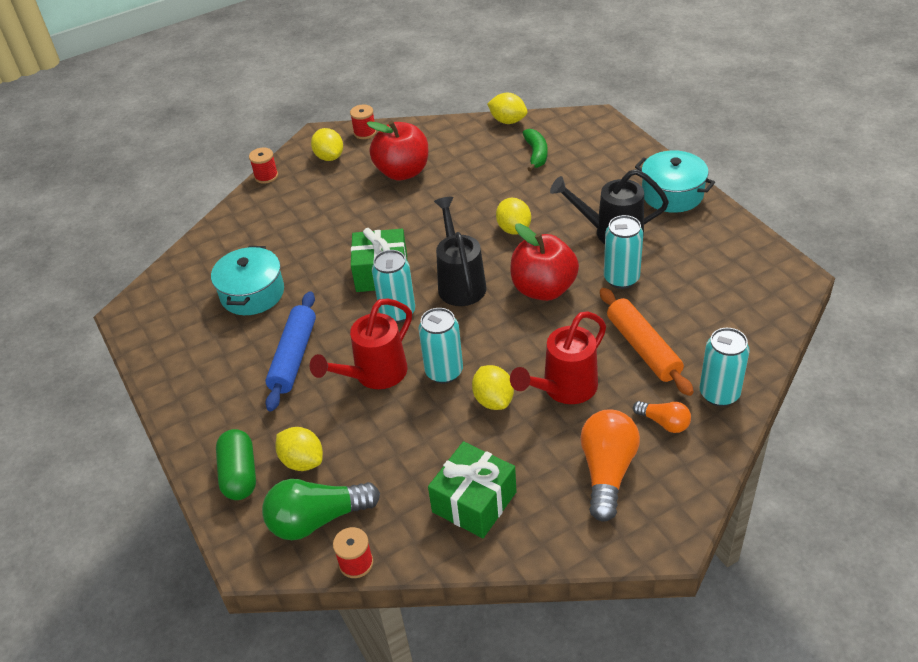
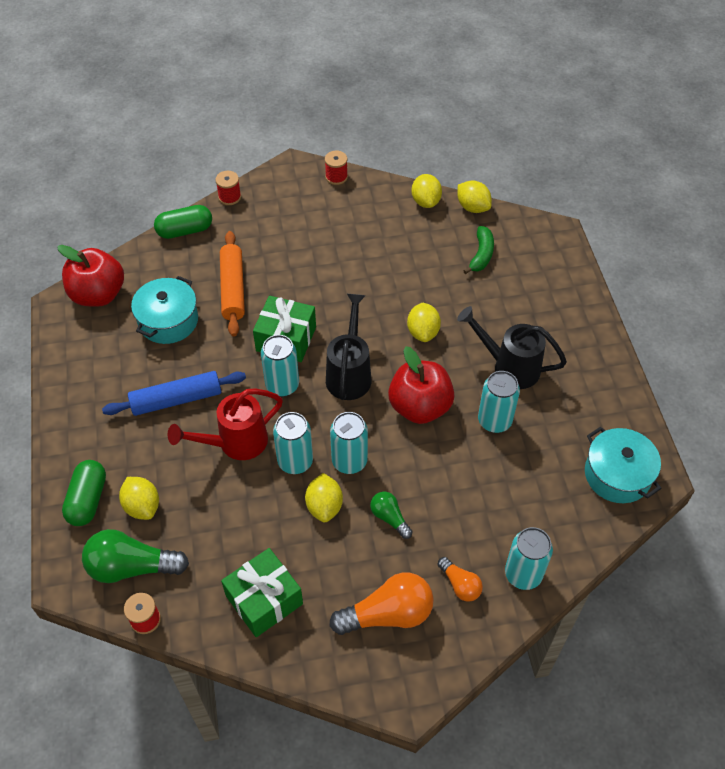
camera: 15 degrees right, 10 degrees up
blue rolling pin [265,291,316,412] -> blue rolling pin turned 45 degrees clockwise [102,371,246,416]
yellow lemon [311,128,343,161] -> yellow lemon moved to [412,174,442,208]
red apple [366,121,428,181] -> red apple moved to [57,245,124,307]
red watering can [510,311,606,404] -> green light bulb [370,492,413,539]
orange light bulb [580,409,640,522] -> orange light bulb turned 45 degrees clockwise [330,573,434,635]
orange rolling pin [600,288,694,396] -> orange rolling pin moved to [220,231,245,337]
turquoise pot [635,150,715,213] -> turquoise pot moved to [585,427,661,503]
none -> green capsule [154,205,212,239]
none -> turquoise can [330,412,368,474]

